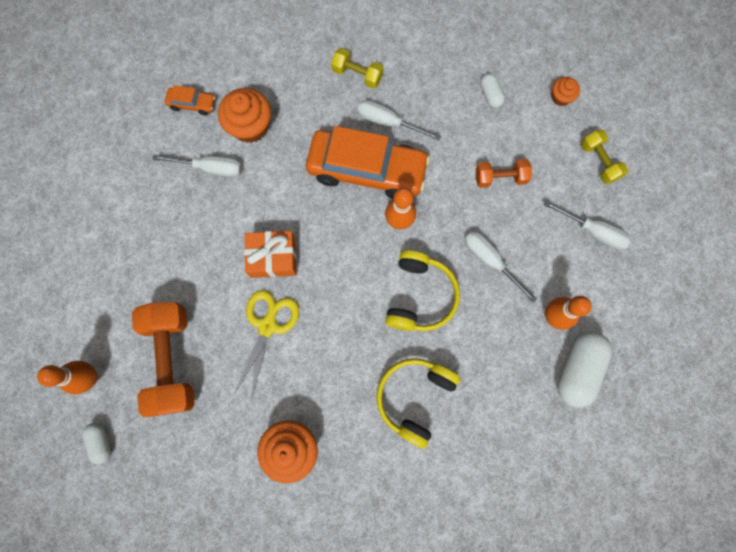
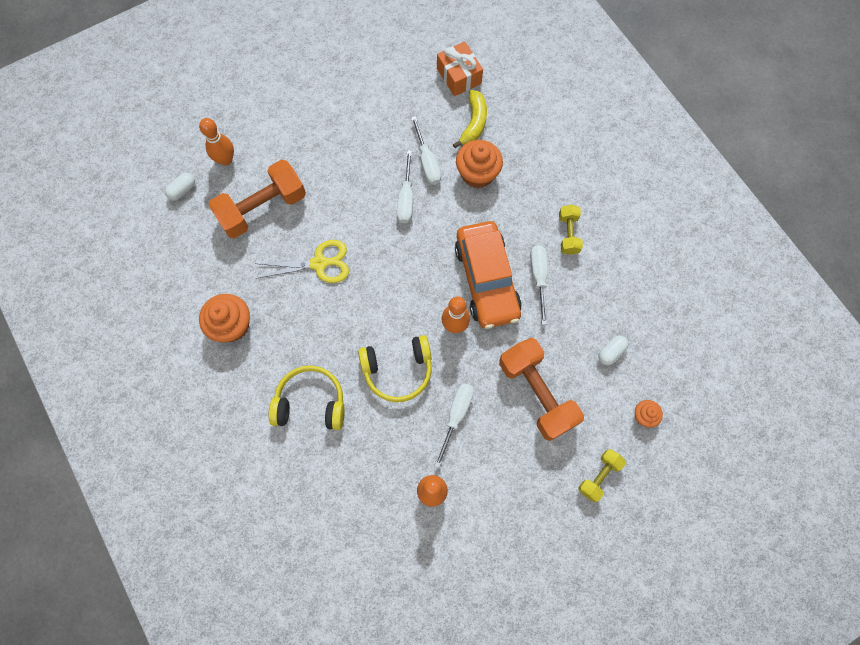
camera: 65 degrees right, 5 degrees down
orange car [165,85,215,115] -> yellow banana [453,90,487,148]
orange gift [244,231,297,278] -> orange gift moved to [437,41,483,96]
orange dumbbell [476,159,532,188] -> orange dumbbell [499,338,584,441], size x1.92
white screwdriver [544,200,631,250] -> white screwdriver moved to [397,150,413,224]
white capsule [557,331,612,407] -> none

